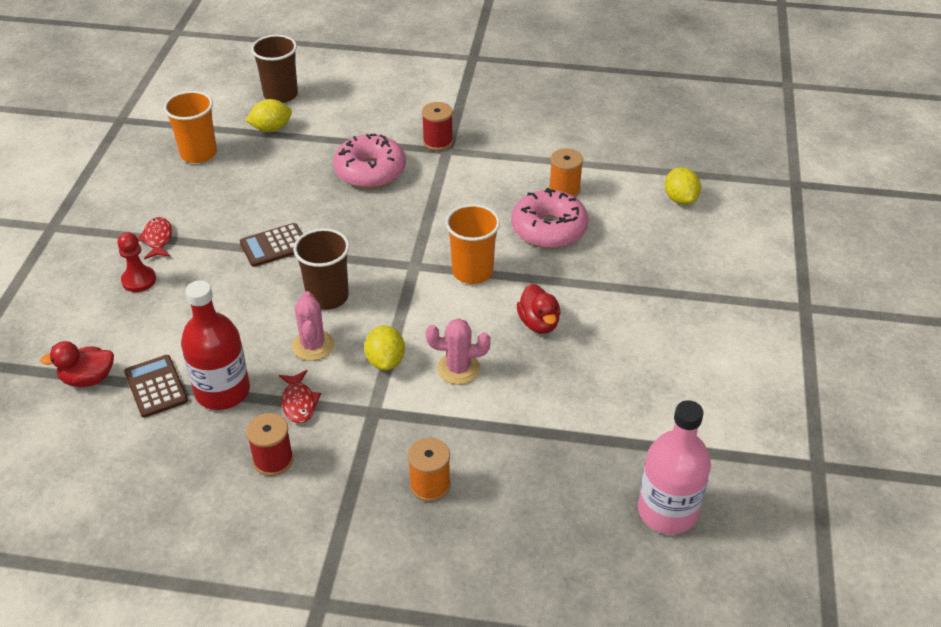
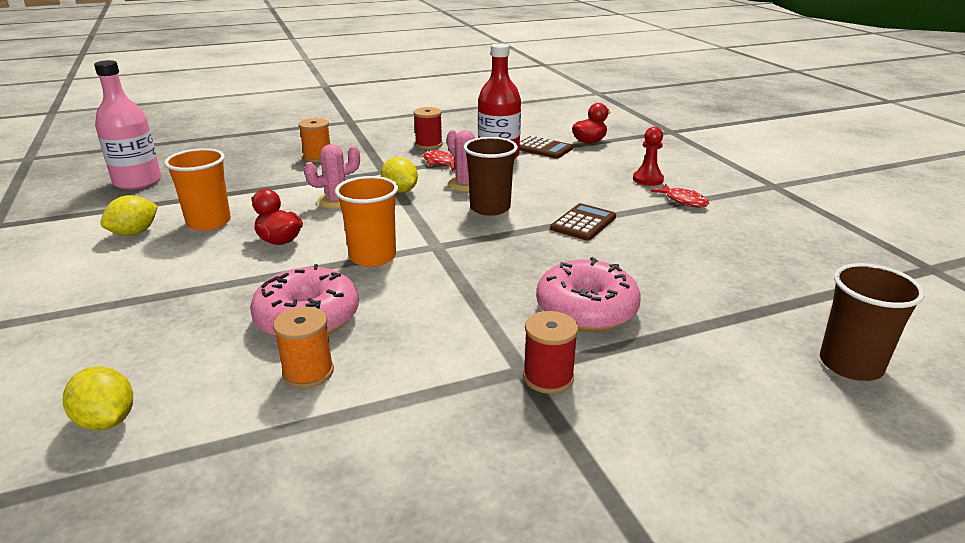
camera: 150 degrees right, 15 degrees down
orange cup [164,91,217,163] -> orange cup moved to [164,148,231,231]
yellow lemon [246,99,292,132] -> yellow lemon moved to [100,195,158,236]

